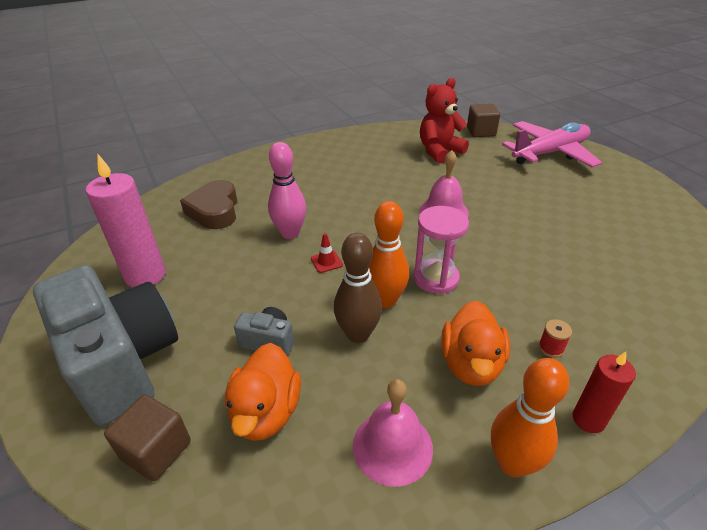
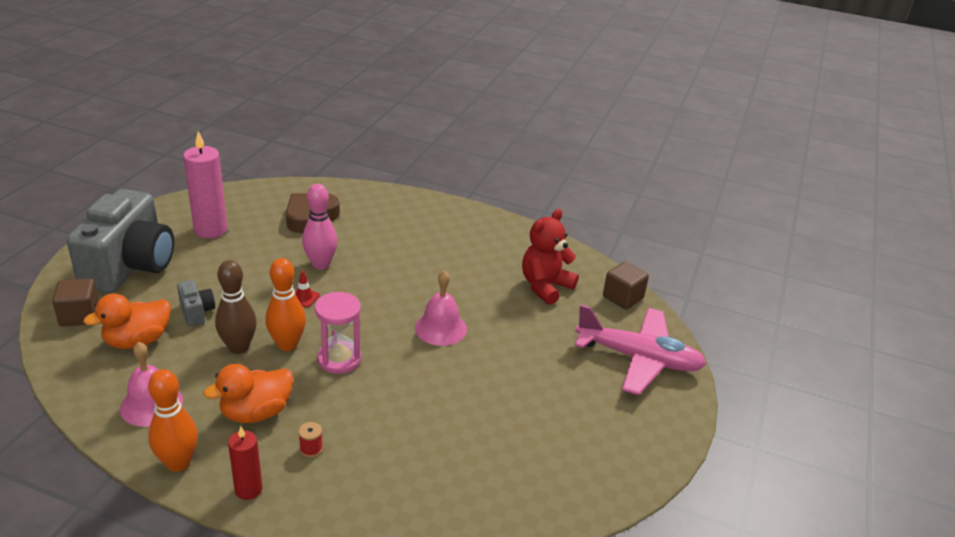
camera: 45 degrees right, 5 degrees down
red teddy bear [420,78,469,163] -> red teddy bear turned 60 degrees counterclockwise [522,209,579,305]

